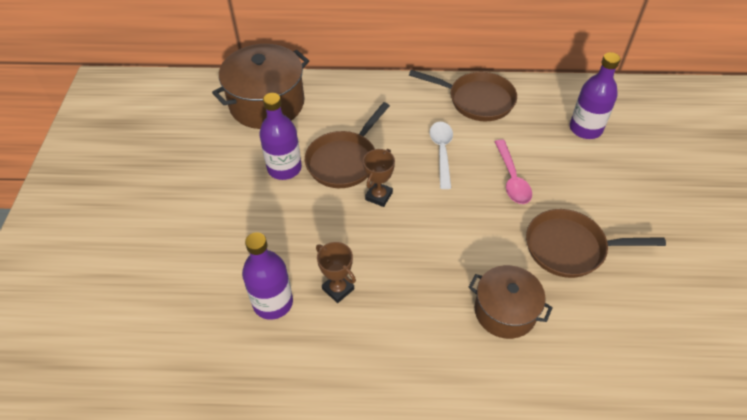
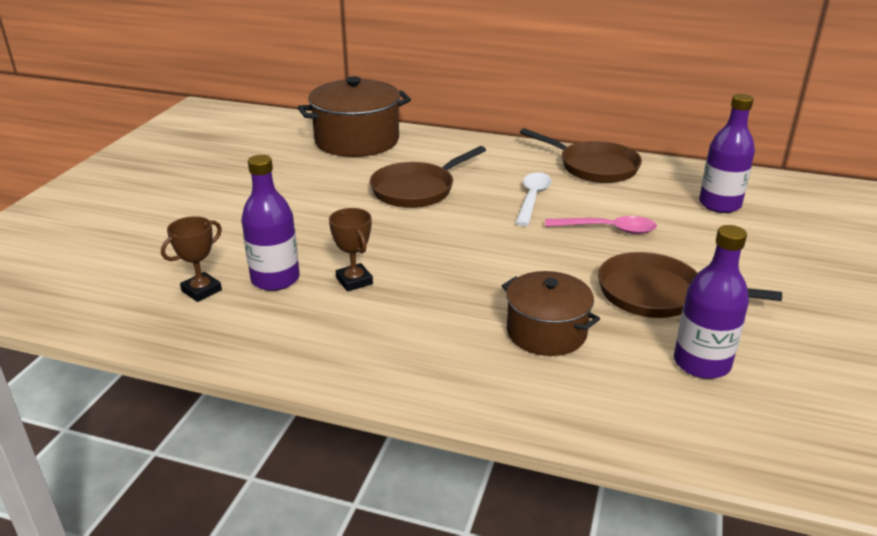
camera: 15 degrees right, 20 degrees down
purple bottle [259,93,302,180] -> purple bottle moved to [674,225,749,379]
brown trophy [363,149,395,207] -> brown trophy moved to [161,216,222,302]
pink spoon [495,140,532,204] -> pink spoon turned 90 degrees counterclockwise [545,216,657,234]

